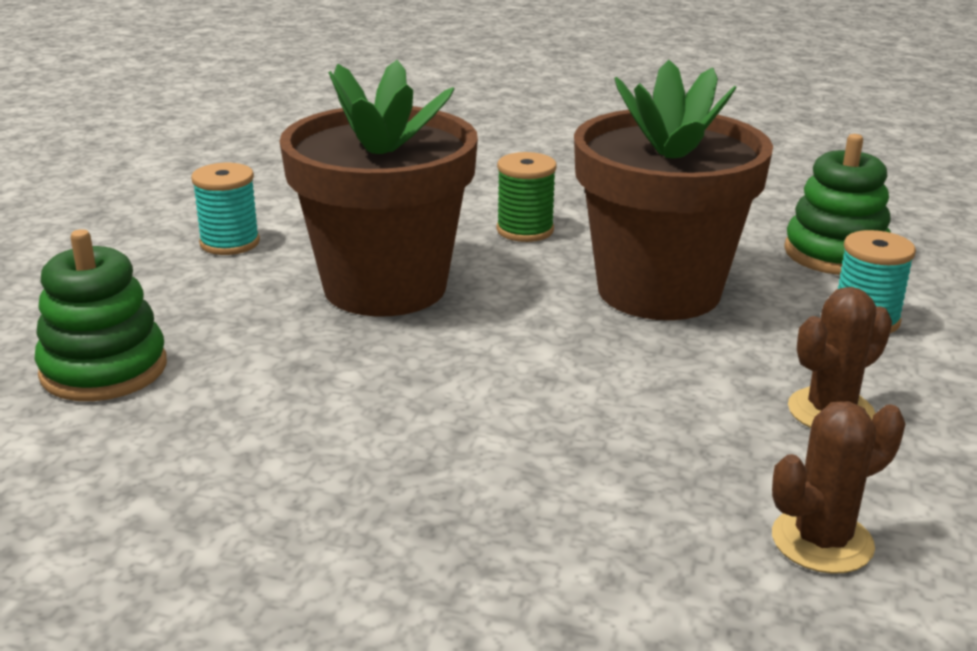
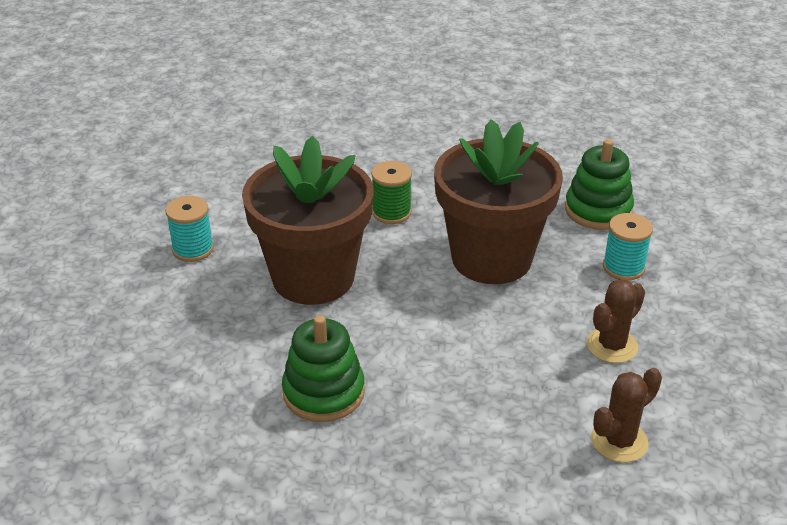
camera: 10 degrees left, 10 degrees up
green stacking toy [35,229,167,401] -> green stacking toy moved to [282,315,365,422]

